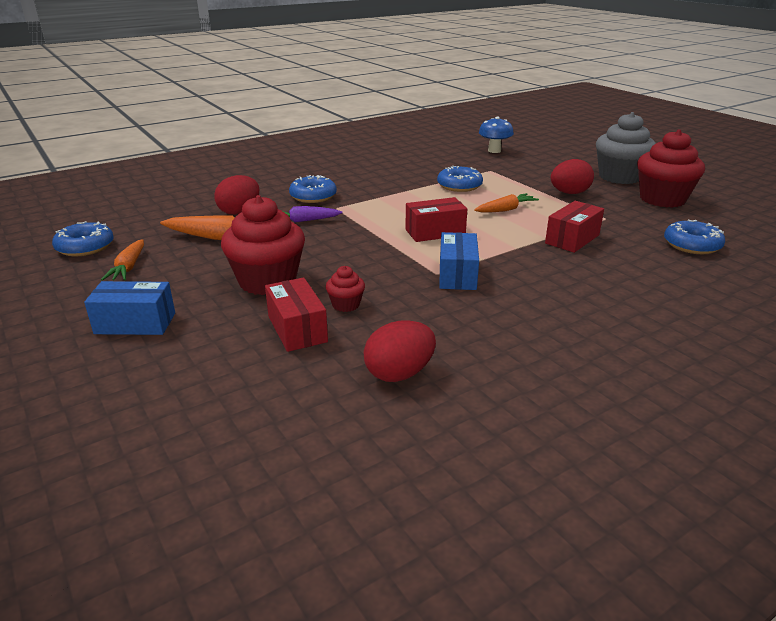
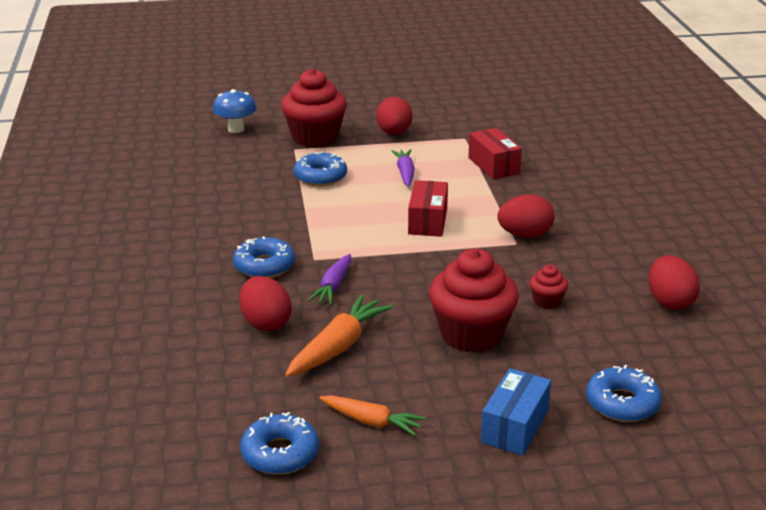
camera: 65 degrees left, 0 degrees up
red box [265,277,328,352] -> none
blue box [439,232,479,290] -> red egg [497,195,555,238]
orange carrot [474,193,539,212] -> purple carrot [392,149,415,187]
grey cupcake [596,112,656,184] -> none
red cupcake [637,129,705,208] -> red cupcake moved to [281,69,347,148]
blue donut [664,220,725,254] -> blue donut moved to [586,365,662,422]

